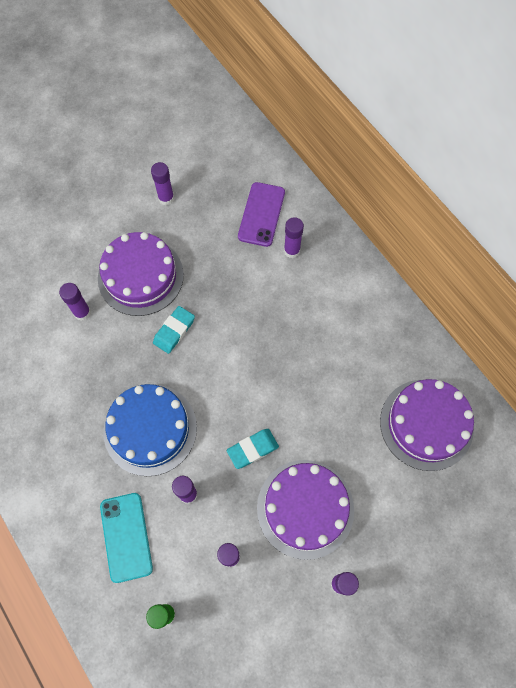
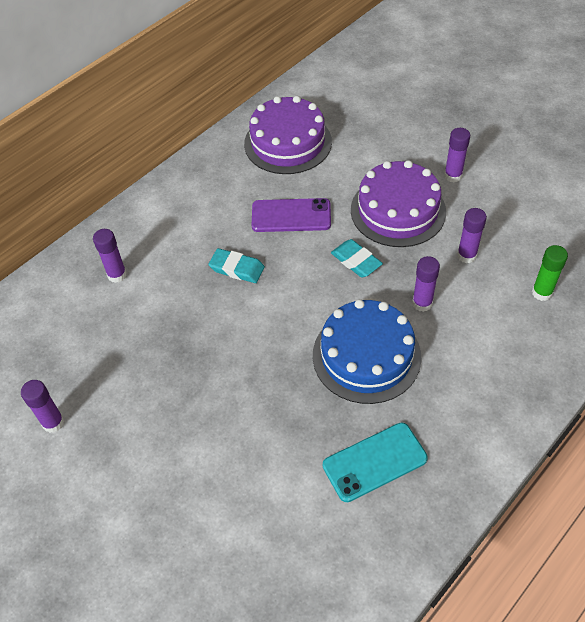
camera: 100 degrees left, 15 degrees down
purple glue stick [59,283,91,321] -> none
purple cake [98,232,184,316] -> none
turquoise phone [100,493,153,583] -> turquoise phone moved to [323,423,428,502]
turquoise eraser [153,306,195,354] -> turquoise eraser moved to [209,248,265,283]
purple phone [238,182,285,247] -> purple phone moved to [252,198,331,232]

